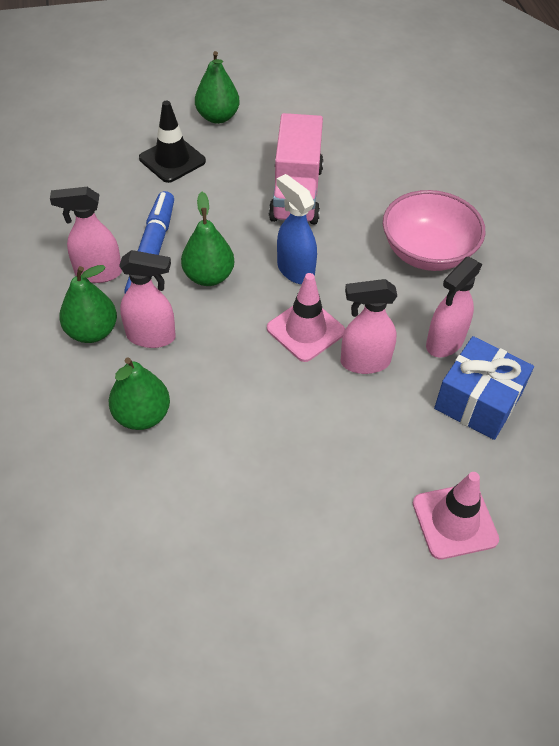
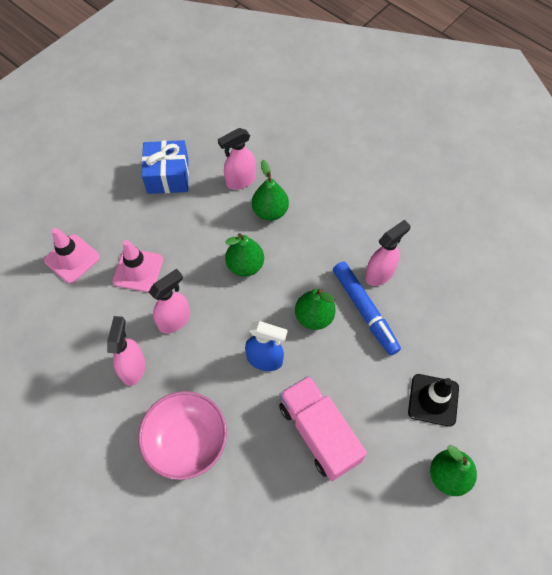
camera: 145 degrees right, 10 degrees up
green pear [59,265,117,343] -> green pear moved to [225,233,264,277]
pink spray bottle [119,250,176,348] -> pink spray bottle moved to [218,128,256,190]
pink traffic cone [267,273,345,362] -> pink traffic cone moved to [112,240,163,292]
blue gift [434,336,534,440] -> blue gift moved to [142,140,189,194]

